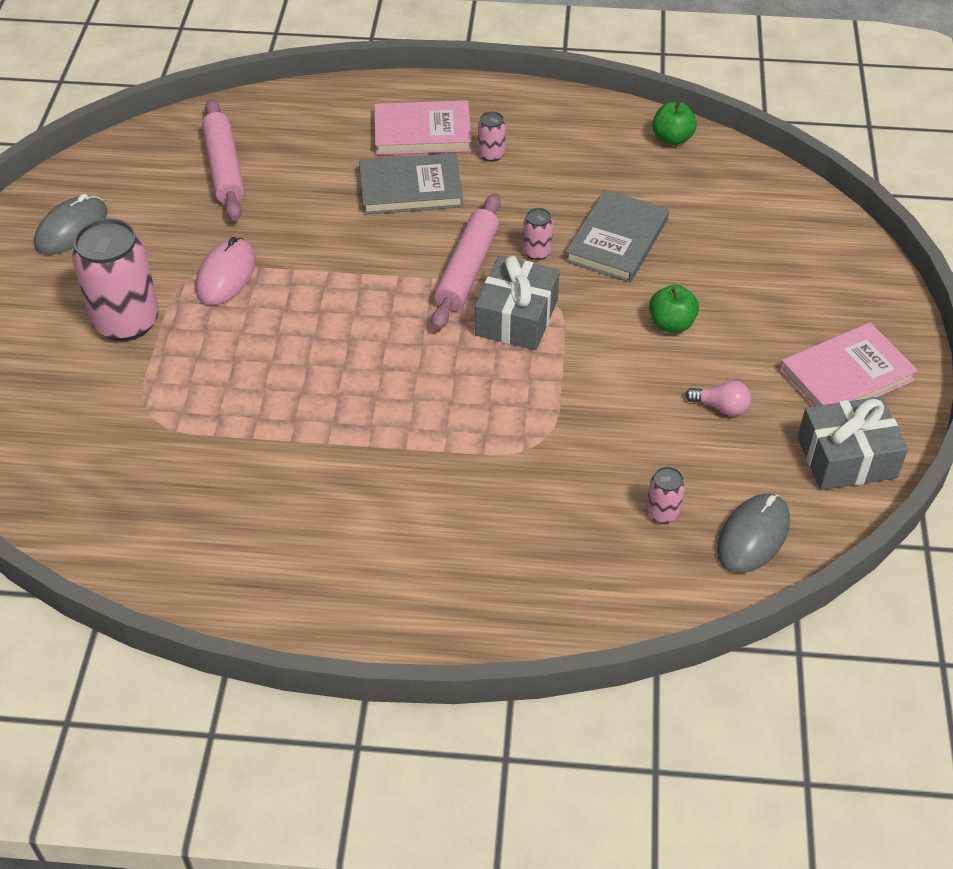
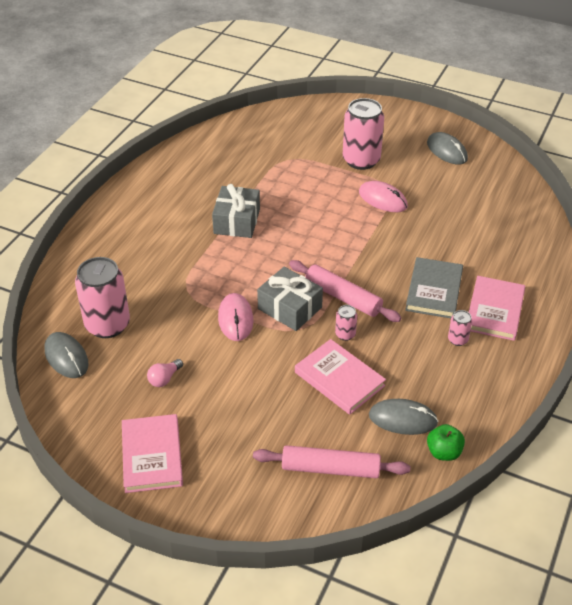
camera: 110 degrees right, 5 degrees down
pink rolling pin [202,99,245,221] -> pink rolling pin moved to [253,445,410,478]
grey book [565,190,669,283] -> pink book [295,339,386,415]
pink can [646,467,685,523] -> pink can [75,257,130,338], size x2.24
green apple [649,285,699,333] -> none
grey gift [797,396,908,490] -> grey gift moved to [212,184,260,238]
none -> pink mouse [218,293,253,341]
none -> grey mouse [369,399,438,435]

